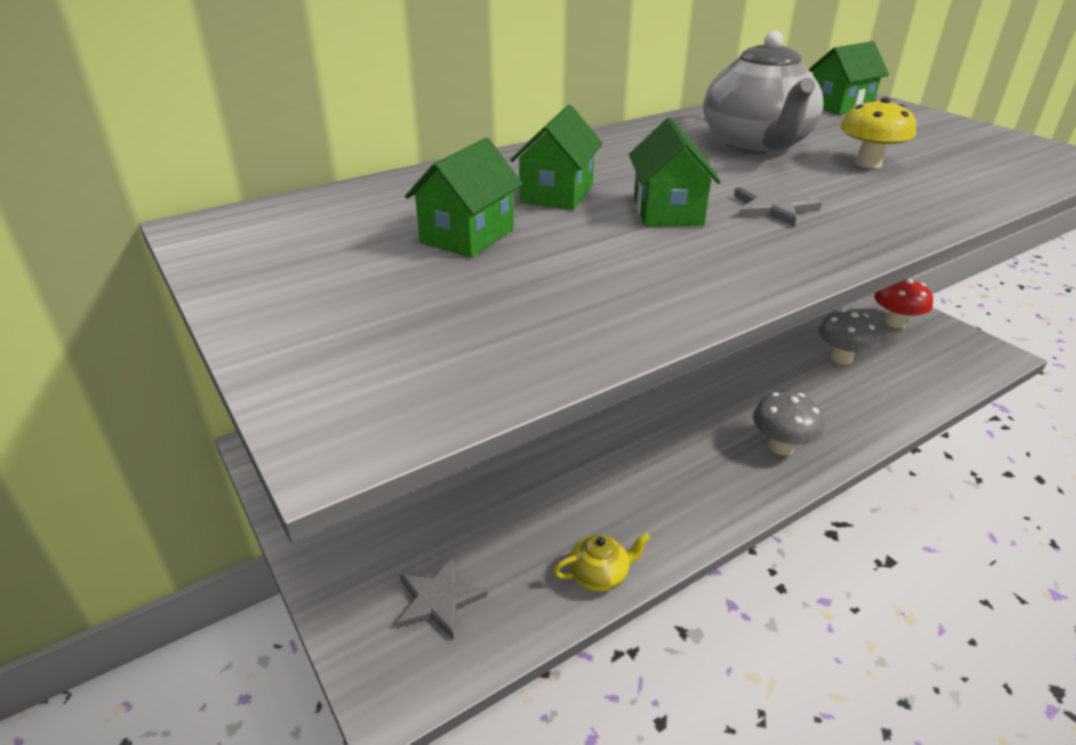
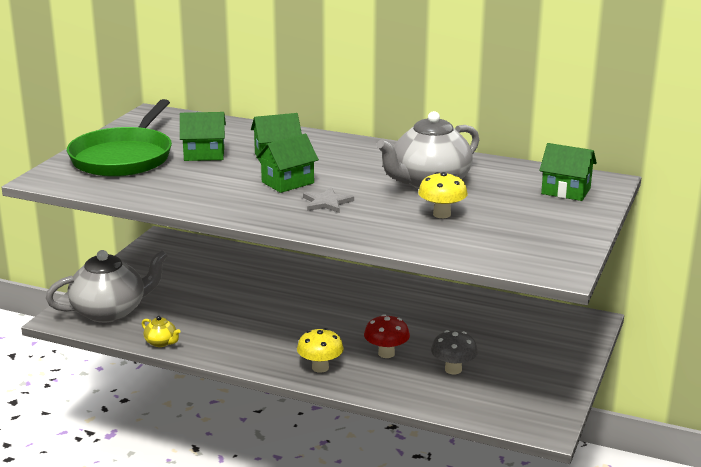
camera: 55 degrees right, 10 degrees down
grey star [396,557,487,640] -> grey teapot [46,250,168,323]
grey mushroom [753,392,824,455] -> yellow mushroom [297,328,344,373]
red mushroom [874,279,933,329] -> red mushroom moved to [364,314,410,358]
none -> green pan [67,99,172,177]

